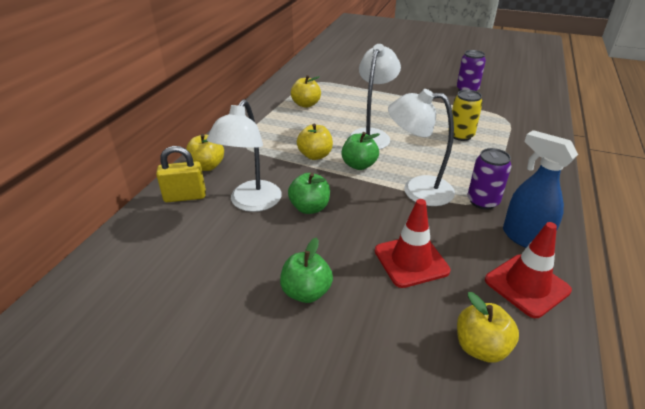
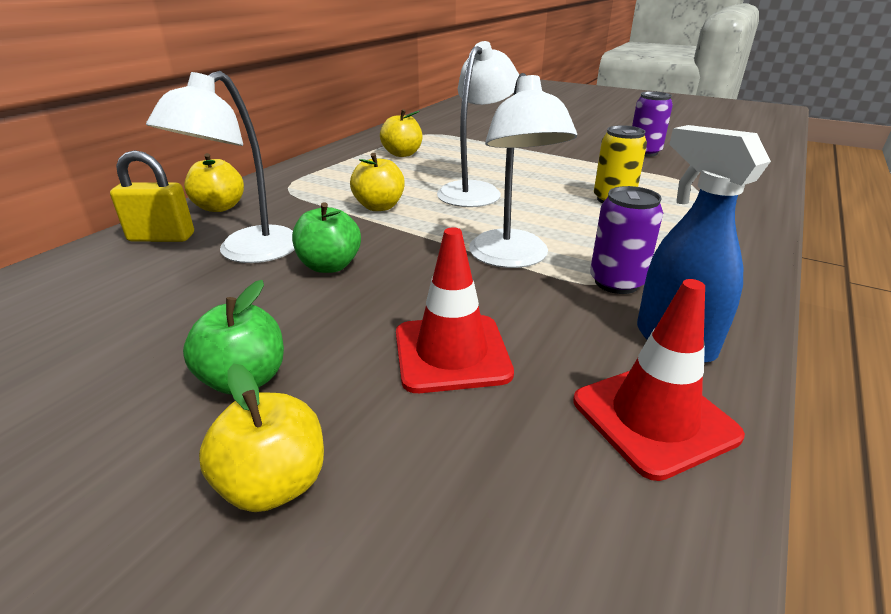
camera: 10 degrees right, 5 degrees down
green apple [341,132,380,170] -> none
white lamp [388,89,455,206] -> white lamp turned 120 degrees counterclockwise [469,73,577,268]
yellow apple [457,292,519,363] -> yellow apple moved to [199,363,324,512]

